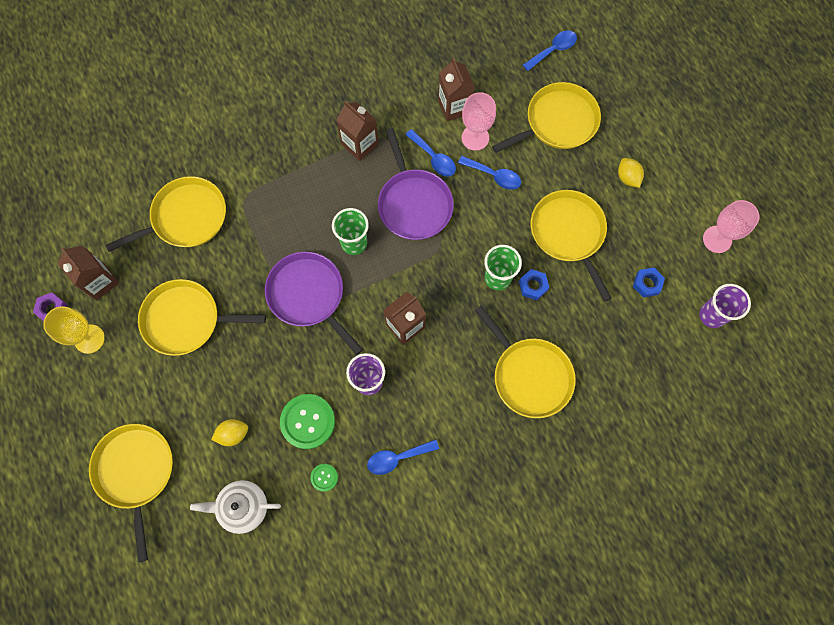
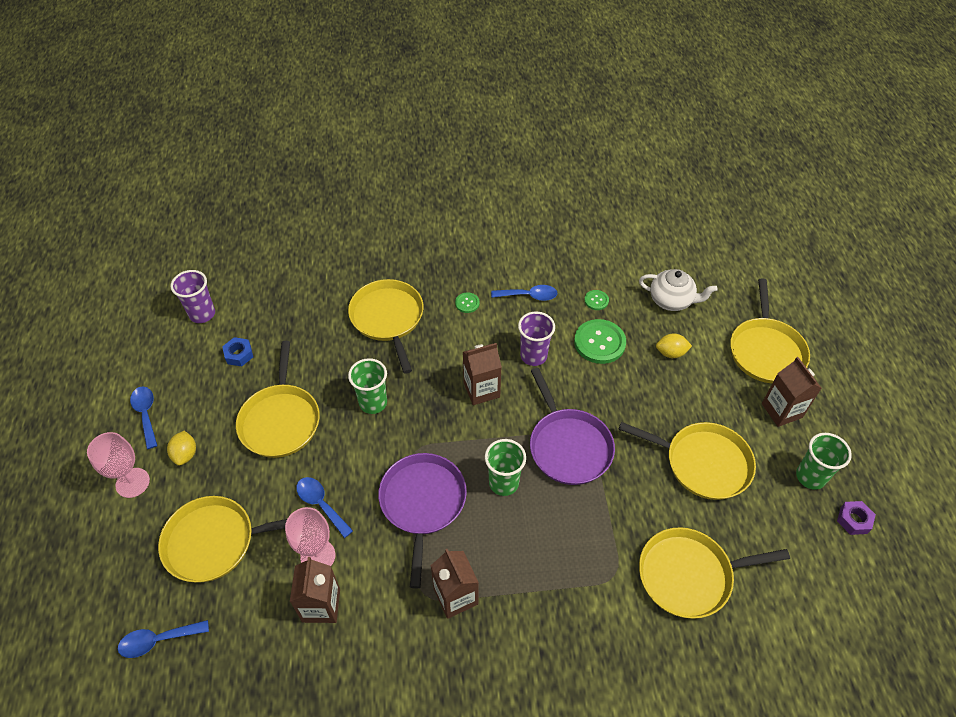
camera: 160 degrees left, 20 degrees down
yellow goblet [43,306,105,354] -> green cup [796,433,852,490]
brown carton [58,245,119,300] -> brown carton moved to [762,357,822,427]
blue spoon [405,129,456,177] -> blue spoon moved to [130,387,158,449]
blue nut [519,269,549,300] -> none
pink goblet [703,200,759,253] -> pink goblet moved to [87,432,150,498]
none -> green button [455,293,480,313]

